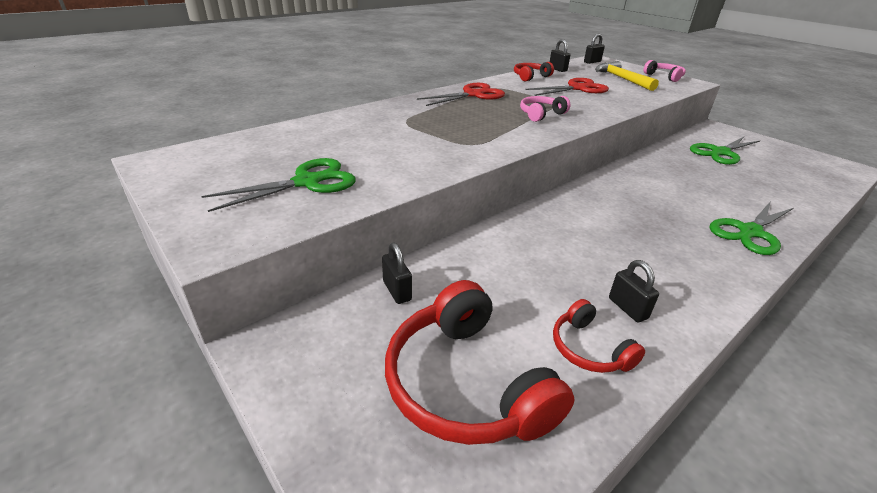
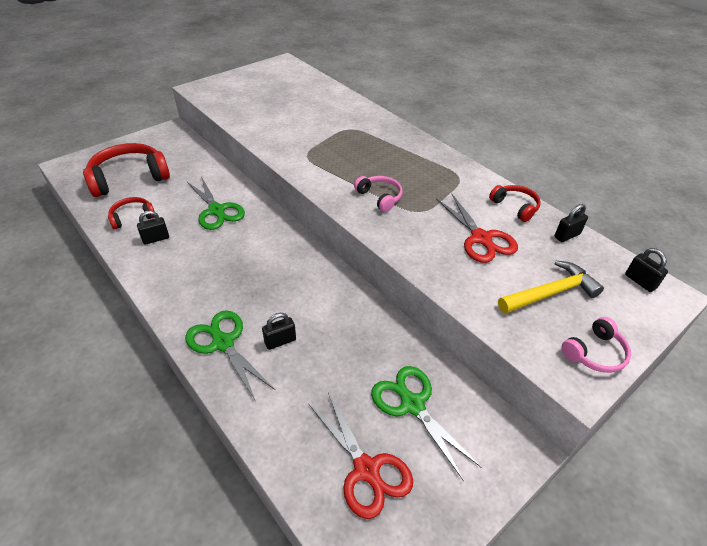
camera: 90 degrees right, 10 degrees up
green scissors [201,158,356,212] -> green scissors moved to [187,176,245,230]
black padlock [382,243,412,304] -> black padlock moved to [262,313,296,350]
red scissors [417,83,505,106] -> red scissors moved to [309,392,413,519]

